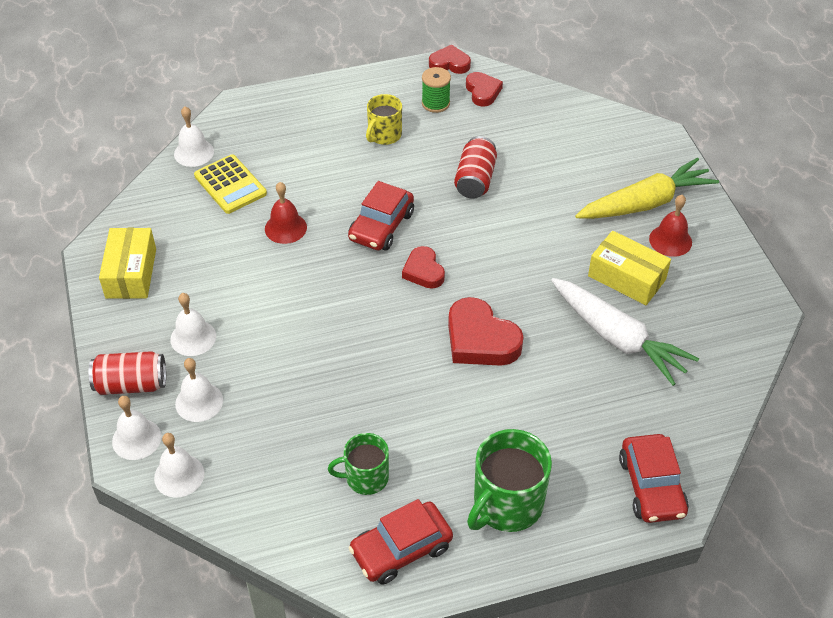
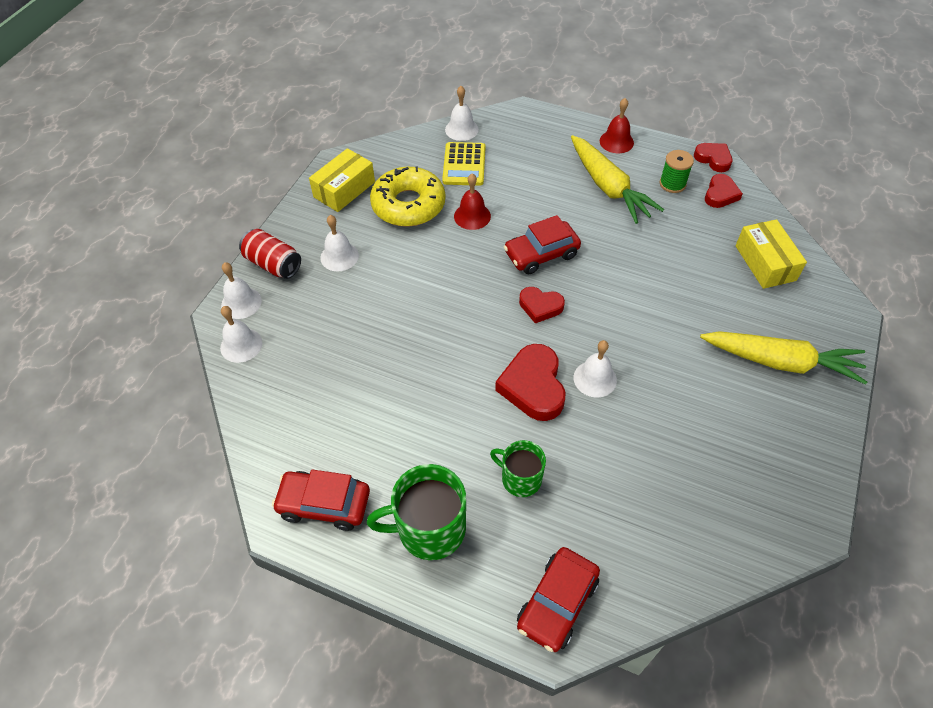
camera: 40 degrees right, 5 degrees up
white bell [175,358,223,422] -> white bell moved to [573,340,617,398]
green mug [328,433,389,495] -> green mug moved to [490,440,546,497]
yellow mug [366,94,402,145] -> yellow carrot [571,135,664,224]
red heart [402,246,445,289] -> red heart turned 90 degrees counterclockwise [519,287,565,323]
red can [454,136,497,199] -> none
white carrot [551,278,699,386] -> none
yellow box [588,231,671,305] -> yellow box moved to [735,219,807,289]
red bell [649,195,692,257] -> red bell moved to [599,98,634,153]
none -> yellow donut [370,166,446,227]

